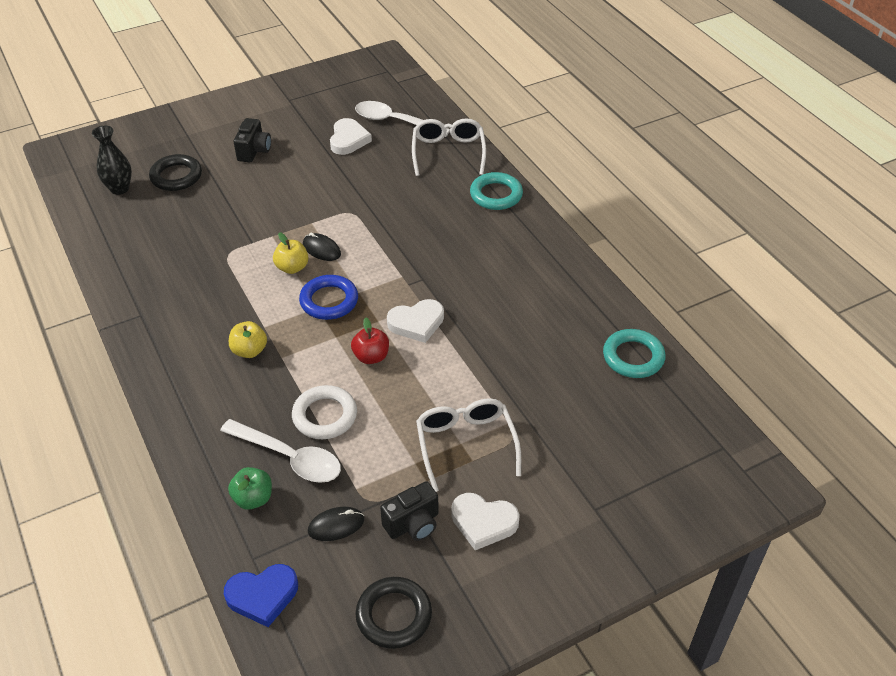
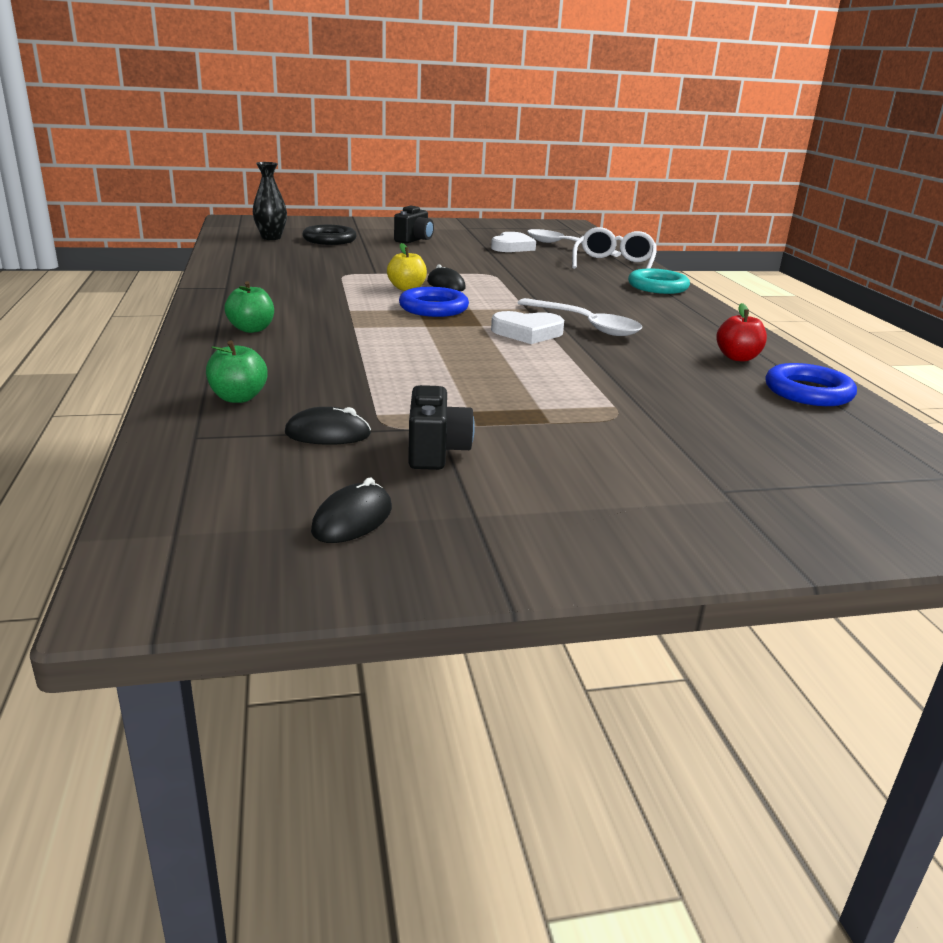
camera: 15 degrees right, 20 degrees down
white spoon [220,419,341,483] -> white spoon moved to [518,298,642,336]
blue heart [224,564,298,627] -> none
yellow apple [229,321,267,358] -> none
white ring [292,385,357,439] -> none
red apple [351,318,389,364] -> red apple moved to [716,303,767,361]
black ring [355,577,432,649] -> black mouse [311,478,392,543]
black camera [380,481,438,541] -> black camera turned 75 degrees counterclockwise [408,385,475,470]
white glasses [416,398,521,492] -> none
white heart [451,493,520,550] -> none
turquoise ring [603,329,666,378] -> blue ring [765,363,857,406]
none -> green apple [224,281,274,333]

